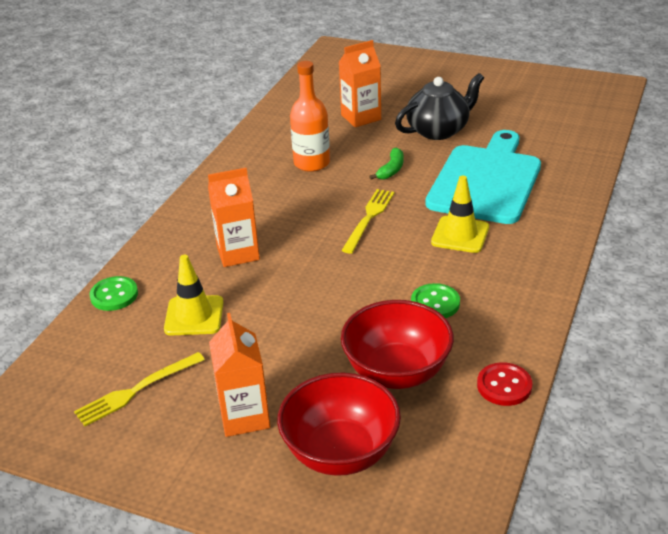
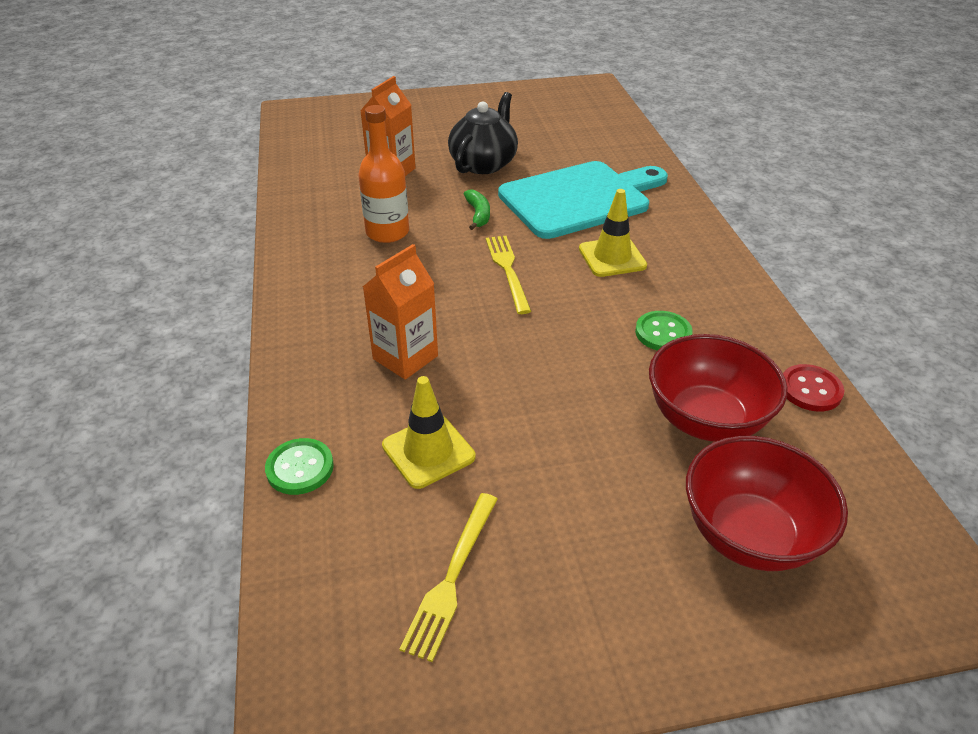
camera: 35 degrees left, 5 degrees up
orange carton [209,313,270,437] -> none
turquoise cutting board [426,130,541,224] -> turquoise cutting board turned 75 degrees clockwise [498,161,668,239]

